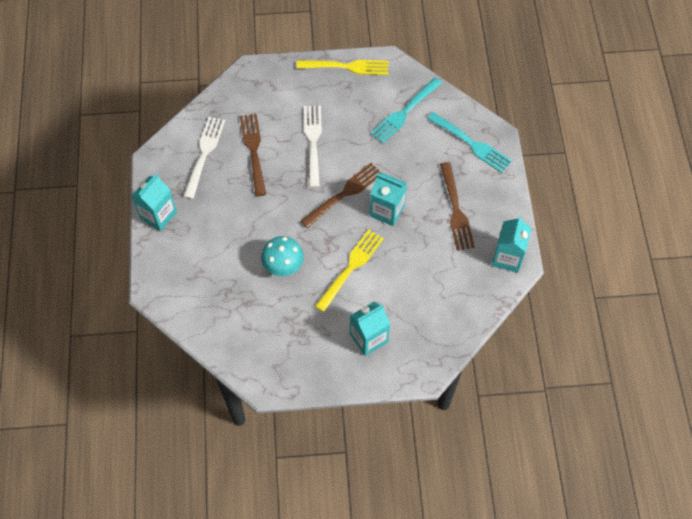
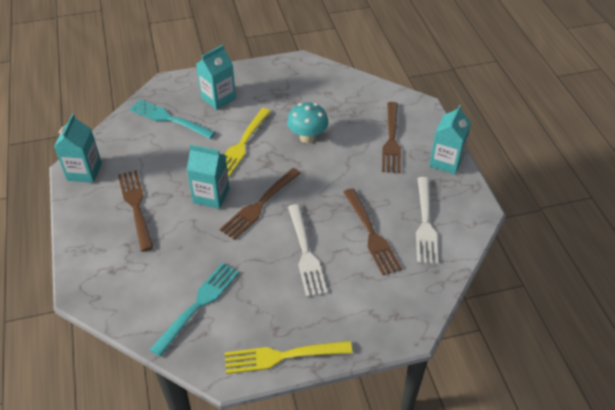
camera: 170 degrees right, 15 degrees down
turquoise fork [427,112,512,173] -> turquoise fork moved to [129,99,216,139]
none -> brown fork [382,102,401,173]

